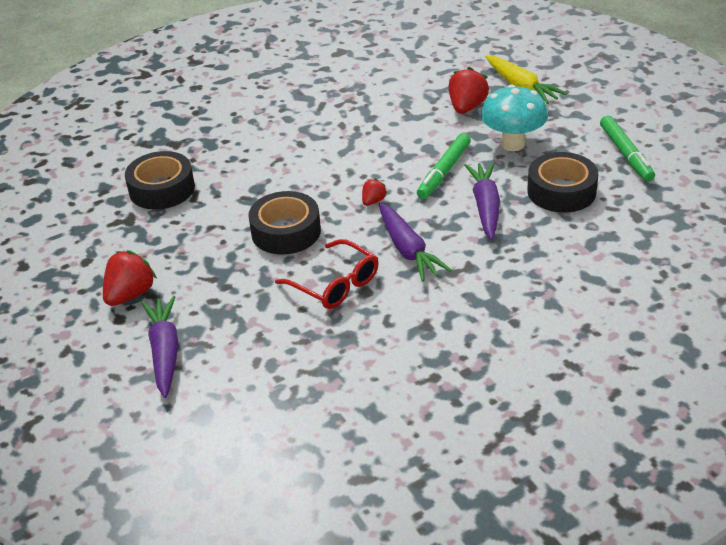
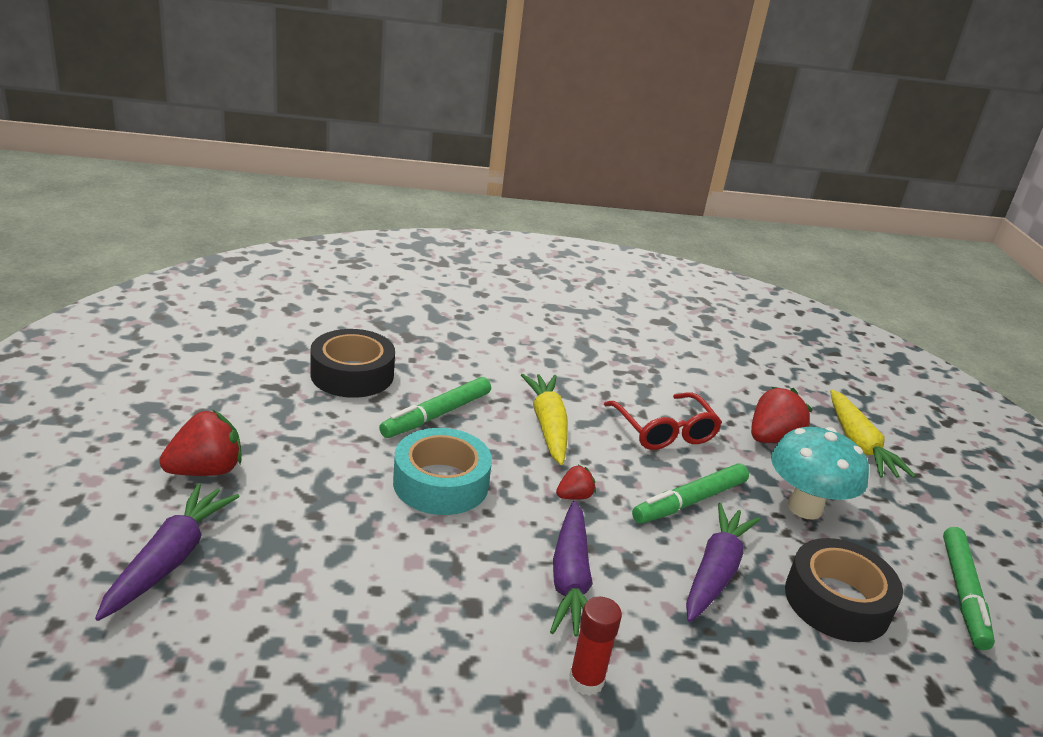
camera: 20 degrees right, 10 degrees down
black tape [248,191,321,255] -> turquoise tape [393,428,492,515]
red glasses [275,239,379,309] -> red glasses moved to [604,392,722,450]
none -> green marker [379,377,491,438]
none -> yellow carrot [521,374,568,465]
none -> red glue stick [569,597,622,696]

